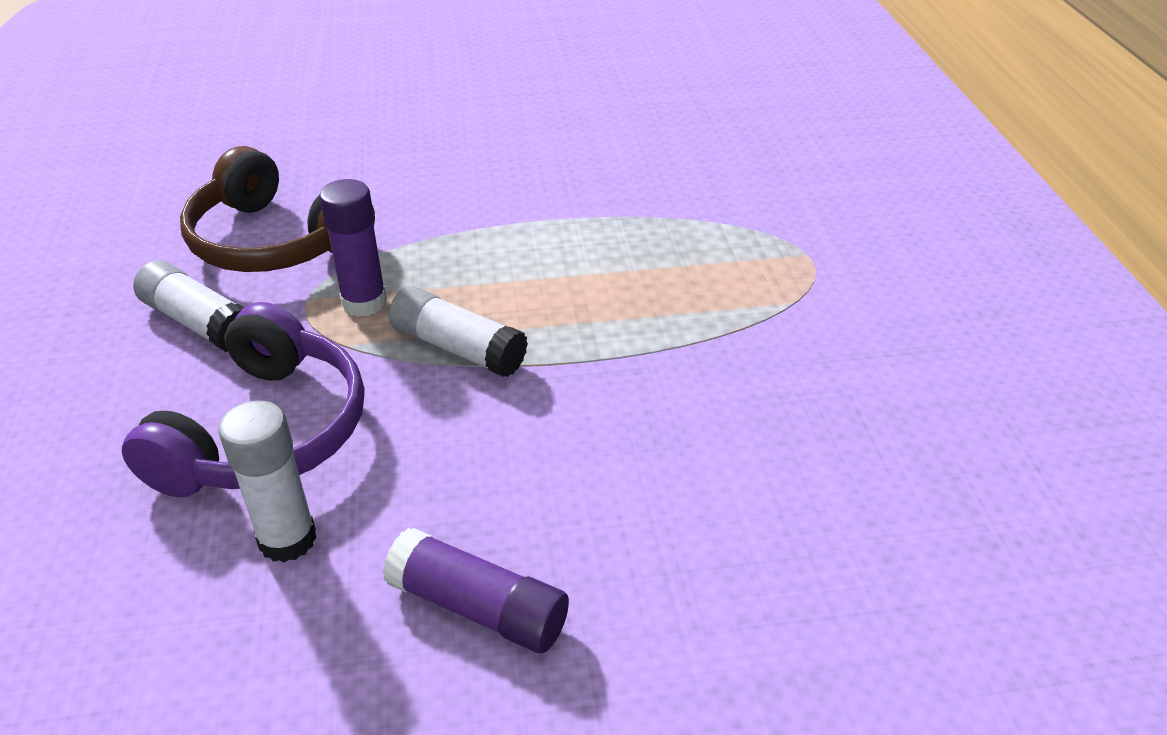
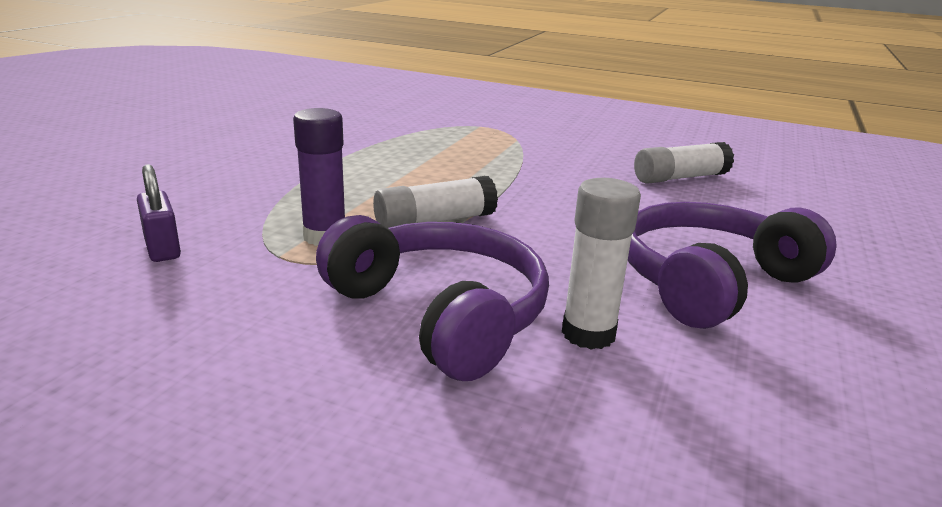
camera: 60 degrees left, 15 degrees down
white glue stick [133,261,244,352] -> white glue stick moved to [634,142,734,184]
brown headphones [180,146,375,272] -> purple padlock [137,164,181,262]
purple glue stick [383,528,569,653] -> purple headphones [628,202,837,329]

